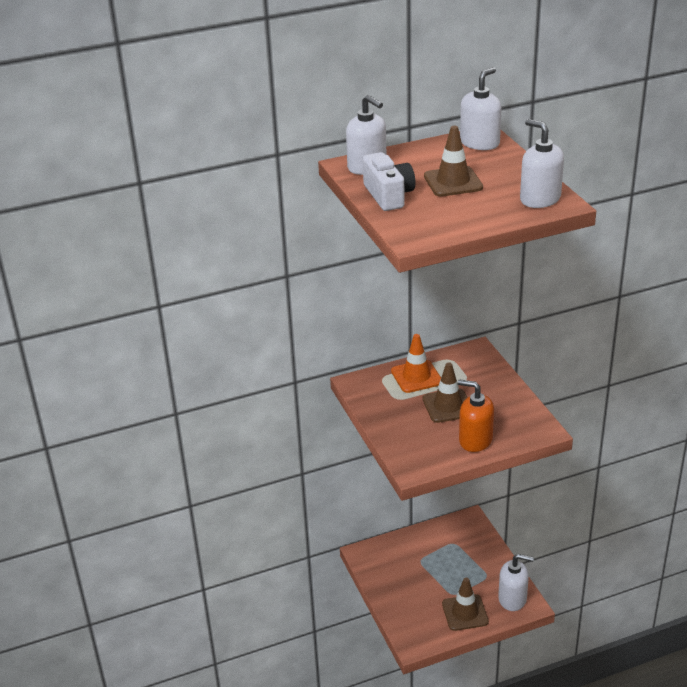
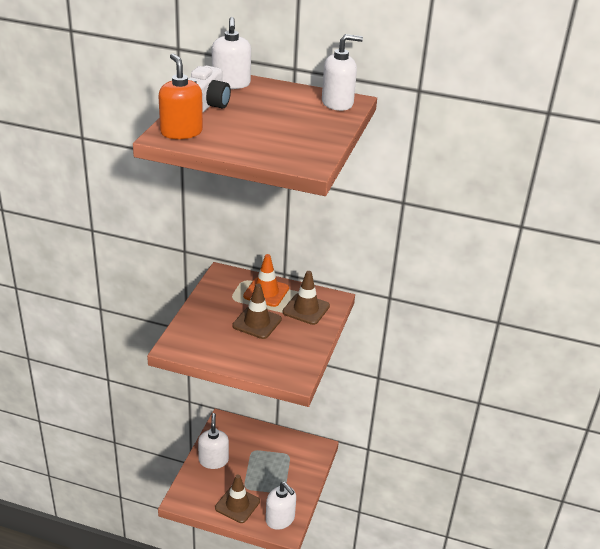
camera: 35 degrees right, 0 degrees up
brown traffic cone [424,126,483,197] -> brown traffic cone moved to [282,271,330,325]
orange soap dispenser [458,379,494,452] -> orange soap dispenser moved to [159,53,203,139]
white soap dispenser [520,119,564,208] -> white soap dispenser moved to [198,413,229,469]

